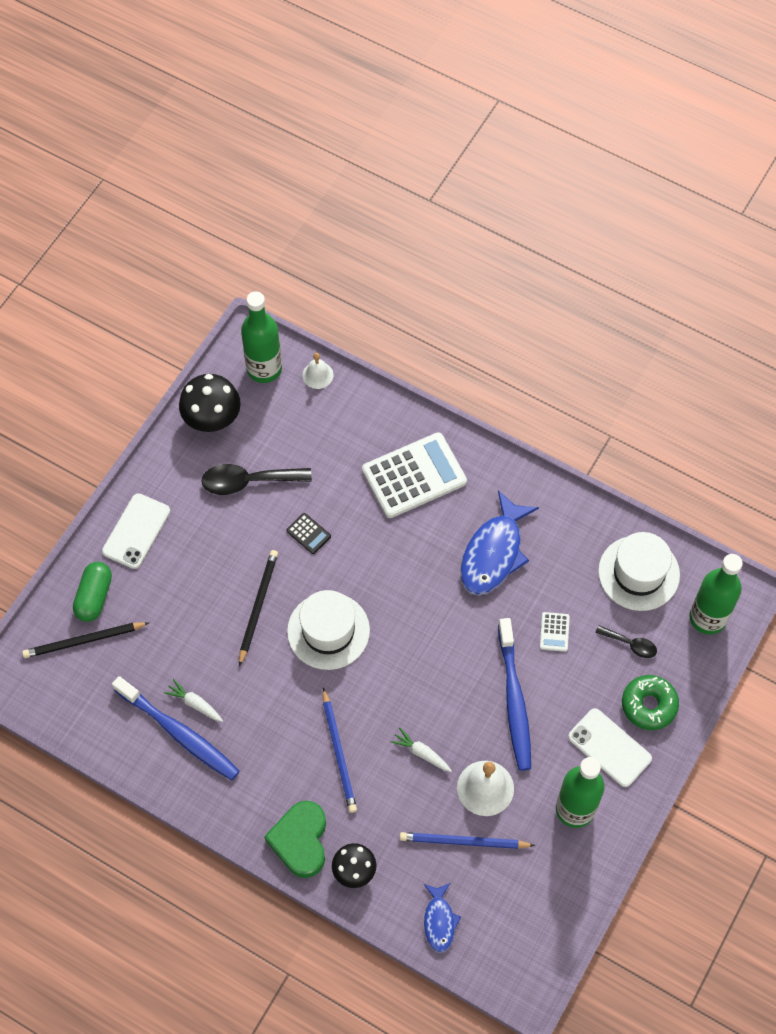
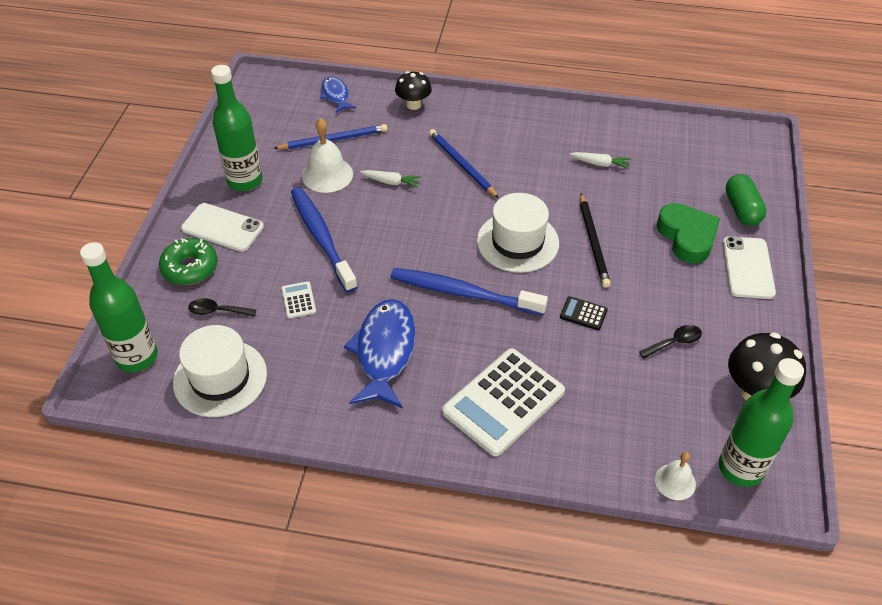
camera: 160 degrees right, 15 degrees down
black pencil [22,622,149,658] -> none
blue toothbrush [112,676,240,781] -> blue toothbrush moved to [391,268,548,316]
black spoon [201,464,312,495] -> black spoon [639,325,702,359], size x0.56
green heart [264,801,326,878] -> green heart moved to [657,203,720,264]

